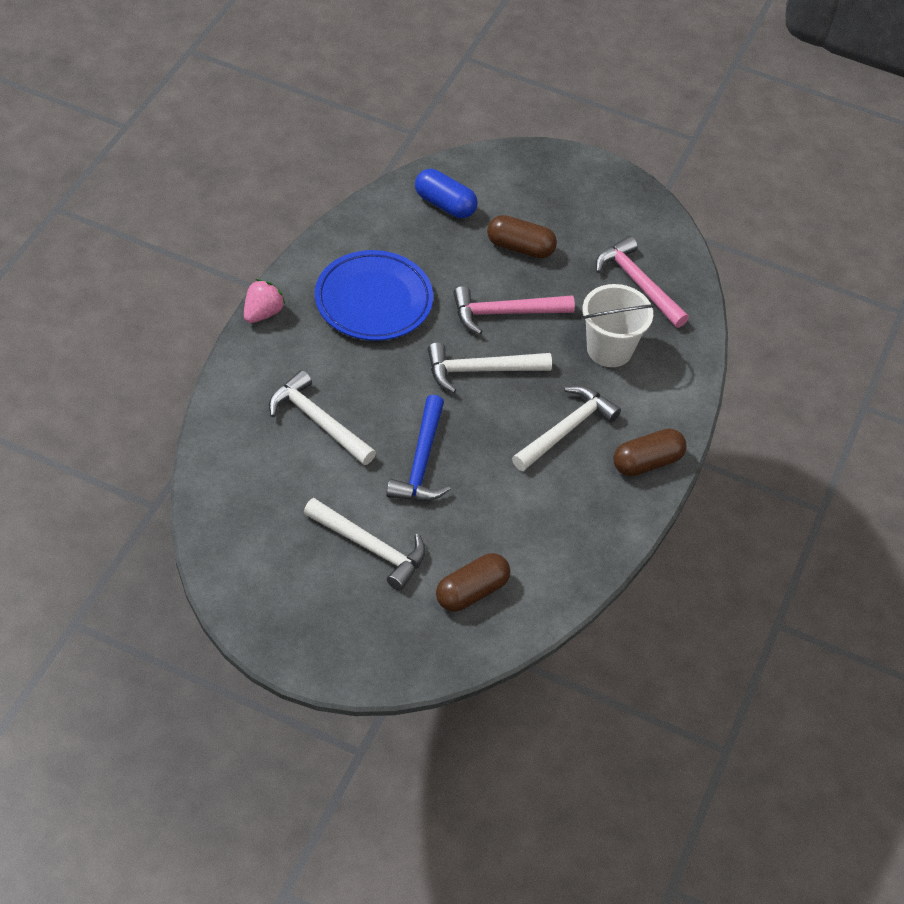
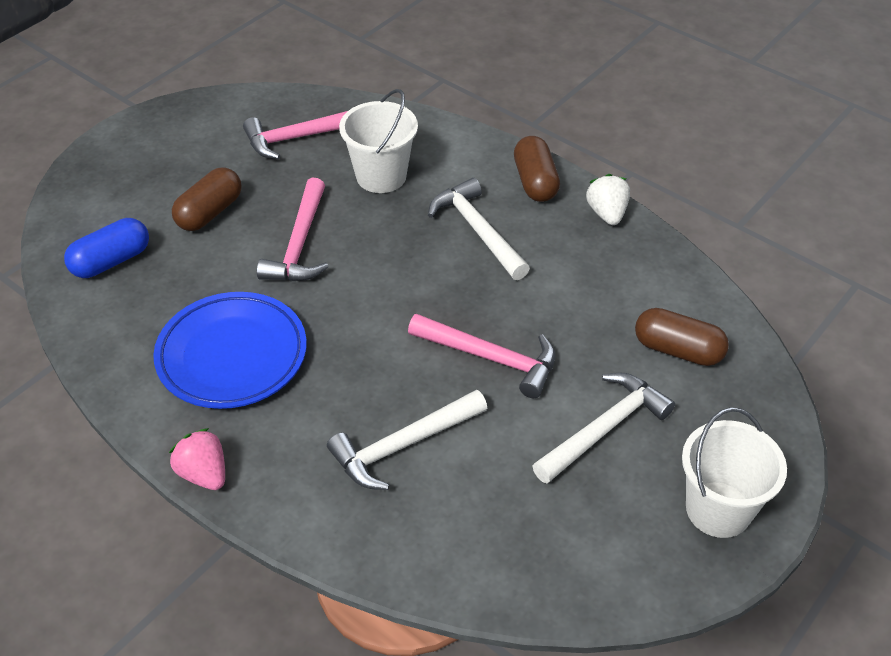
camera: 70 degrees left, 5 degrees down
blue hammer [386,395,451,501] -> pink hammer [408,314,555,398]
white hammer [428,342,552,393] -> none
brown capsule [436,553,510,612] -> brown capsule turned 45 degrees counterclockwise [635,308,729,366]
none -> white strawberry [586,174,630,225]
none -> white bucket [682,407,787,538]

